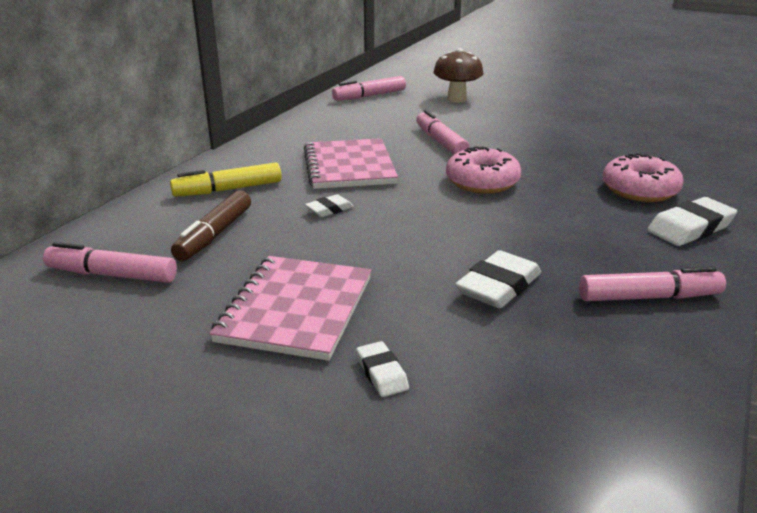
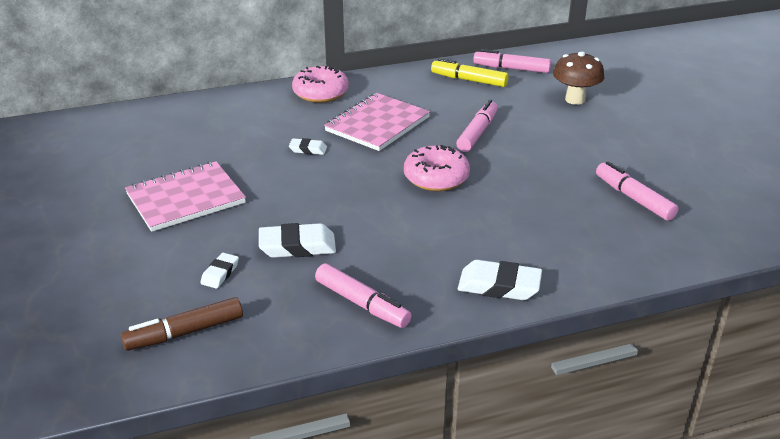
camera: 45 degrees right, 5 degrees up
pink marker [43,242,177,283] -> pink marker moved to [596,161,678,221]
yellow marker [170,162,282,197] -> yellow marker moved to [431,58,509,87]
brown marker [171,190,251,261] -> brown marker moved to [121,297,243,351]
white eraser [356,341,409,397] -> white eraser moved to [200,253,239,289]
pink donut [602,153,684,202] -> pink donut moved to [292,66,349,103]

